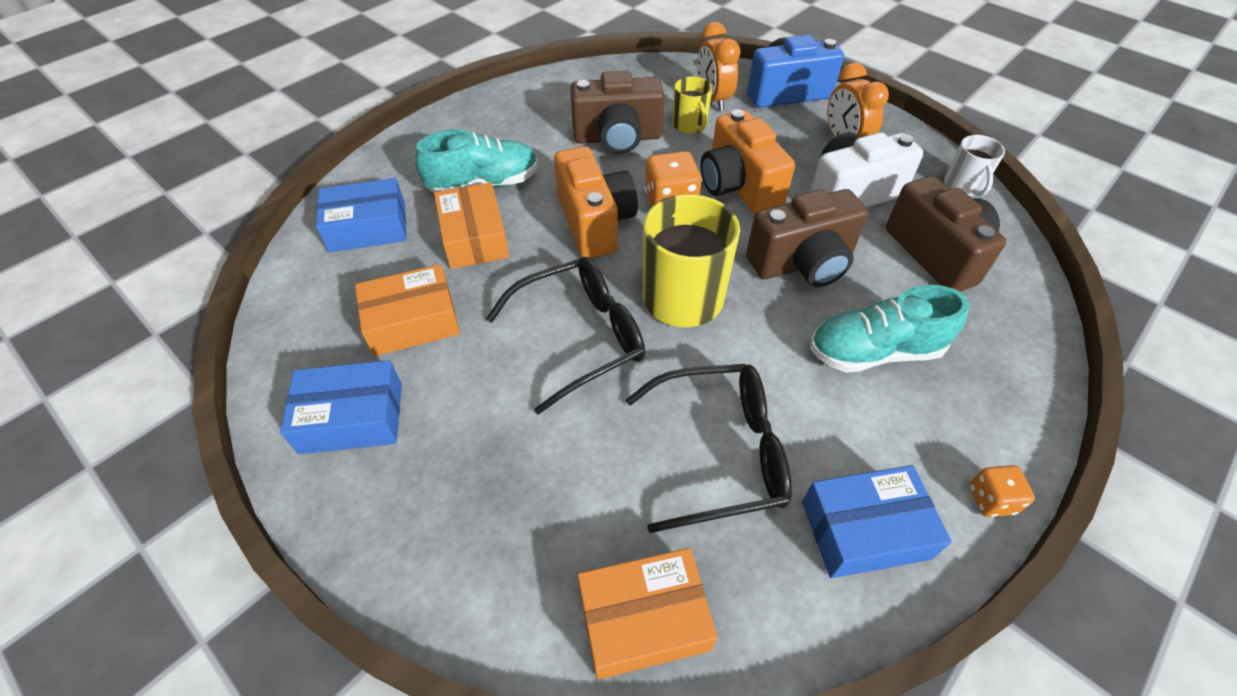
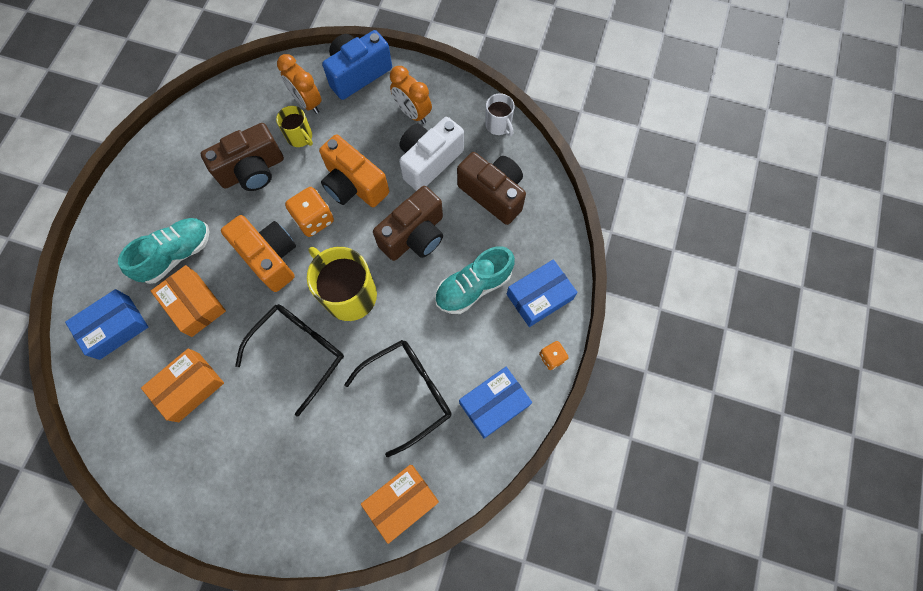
camera: 25 degrees left, 20 degrees up
blue box [280,360,402,454] -> blue box moved to [507,259,578,327]

